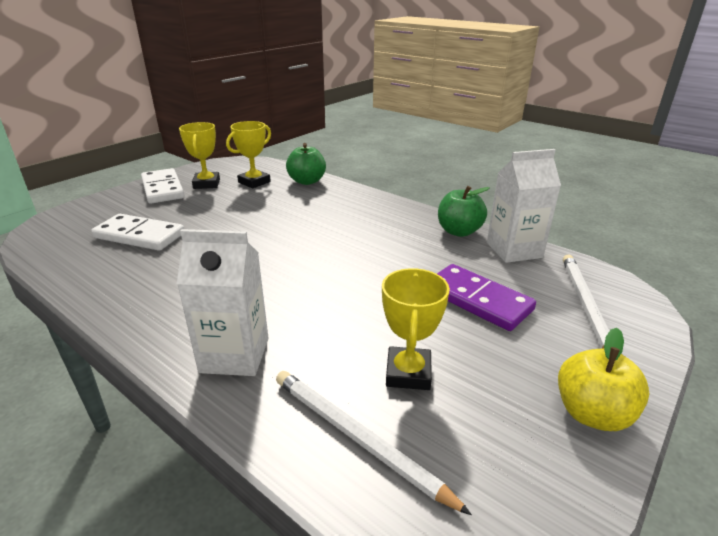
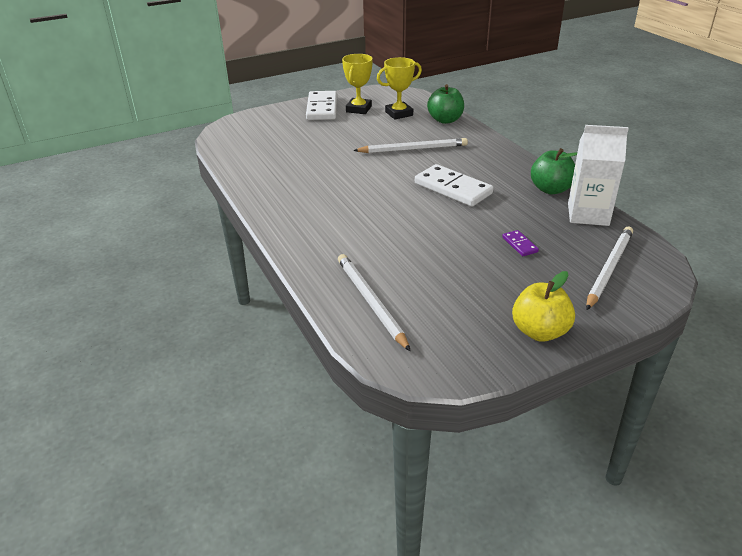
camera: 25 degrees right, 5 degrees up
white domino [91,214,184,251] -> white domino moved to [415,164,493,207]
white carton [177,229,268,376] -> none
yellow trophy [382,268,450,390] -> none
purple domino [437,264,536,331] -> purple domino [502,230,539,256], size x0.46
none -> white pencil [353,138,468,153]

